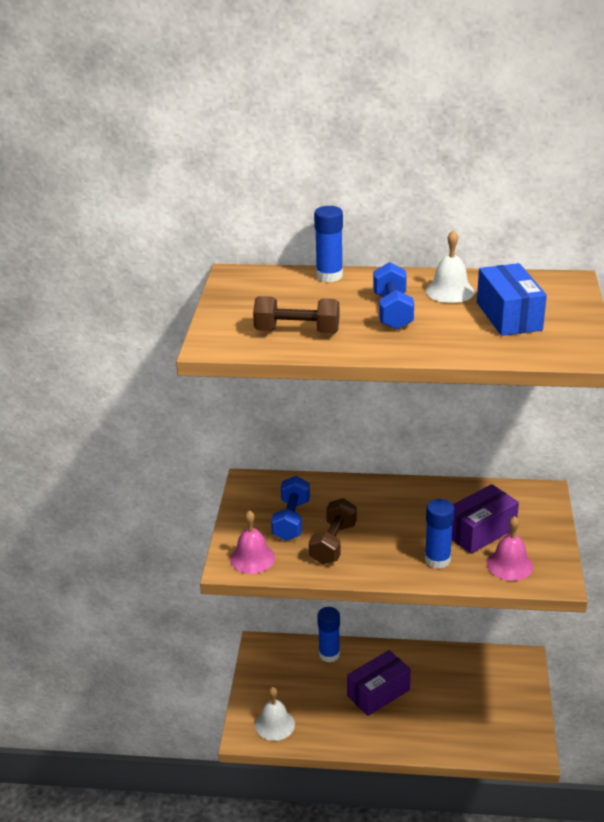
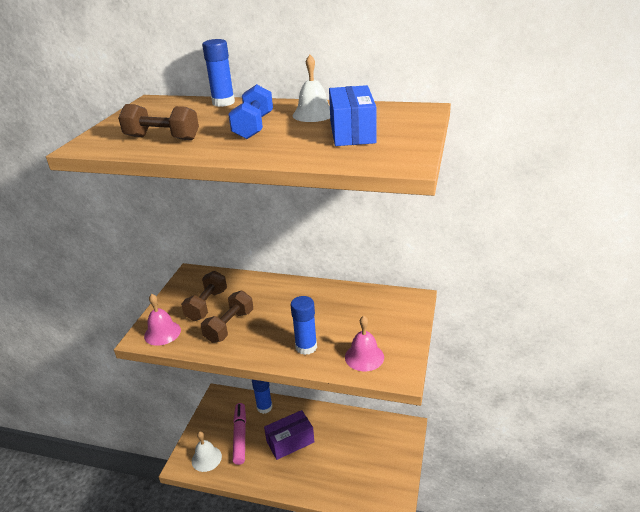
camera: 10 degrees right, 0 degrees up
blue dumbbell [271,476,310,541] -> brown dumbbell [181,271,227,321]
purple box [452,484,519,554] -> none
none -> pink marker [233,403,246,465]

